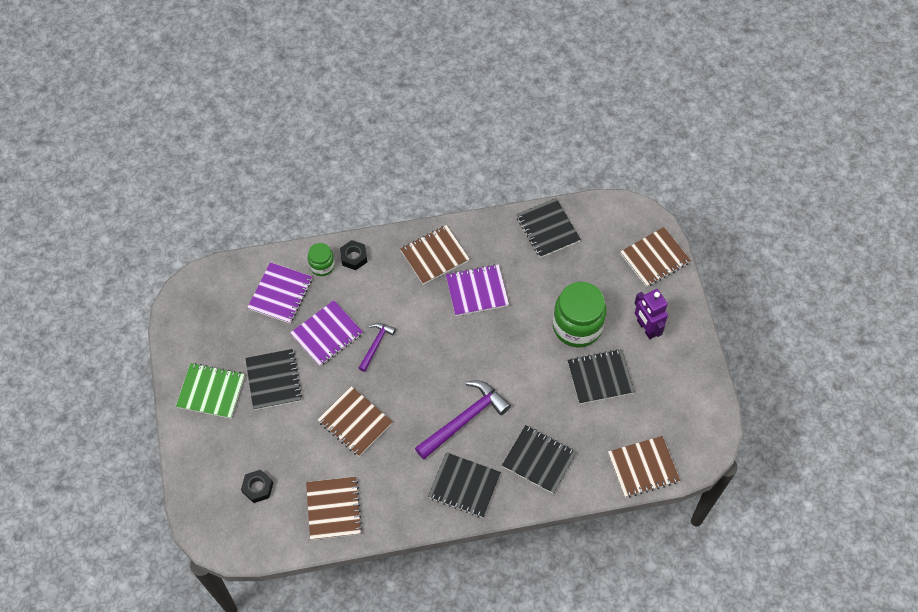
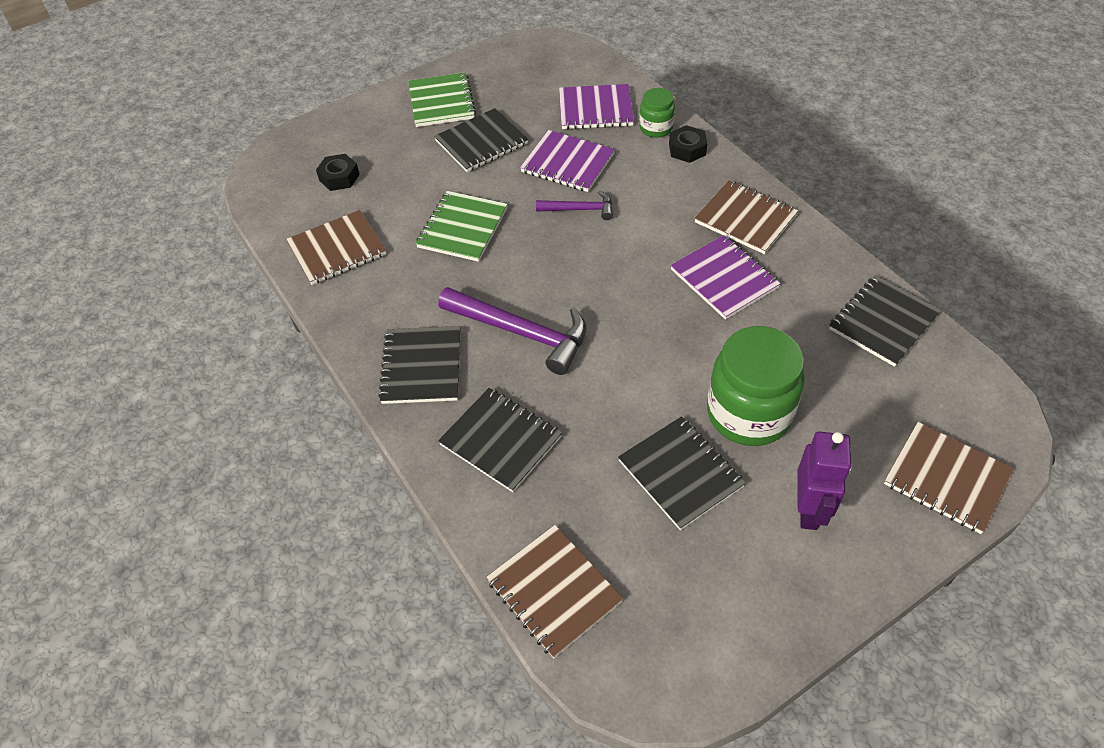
camera: 70 degrees right, 10 degrees down
brown notebook [318,386,393,457] -> green notebook [416,191,508,262]
black notebook [502,425,577,494] -> black notebook turned 60 degrees counterclockwise [438,388,562,492]
purple robot [635,289,668,339] -> purple robot turned 150 degrees clockwise [797,431,852,530]

